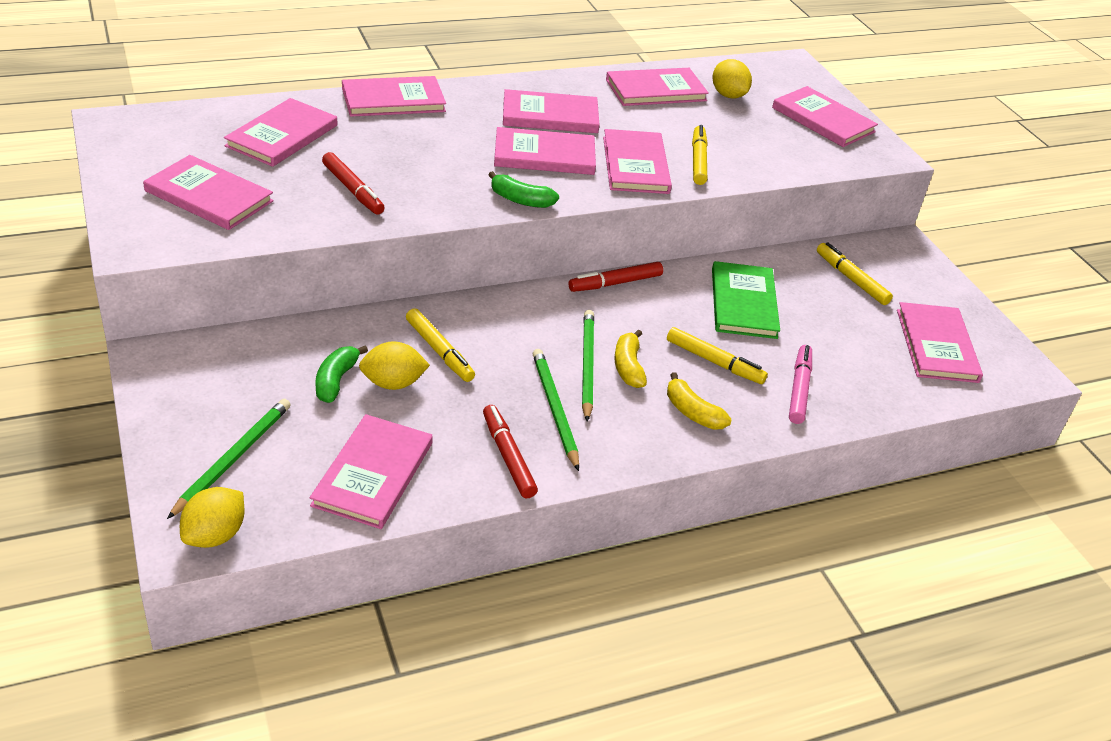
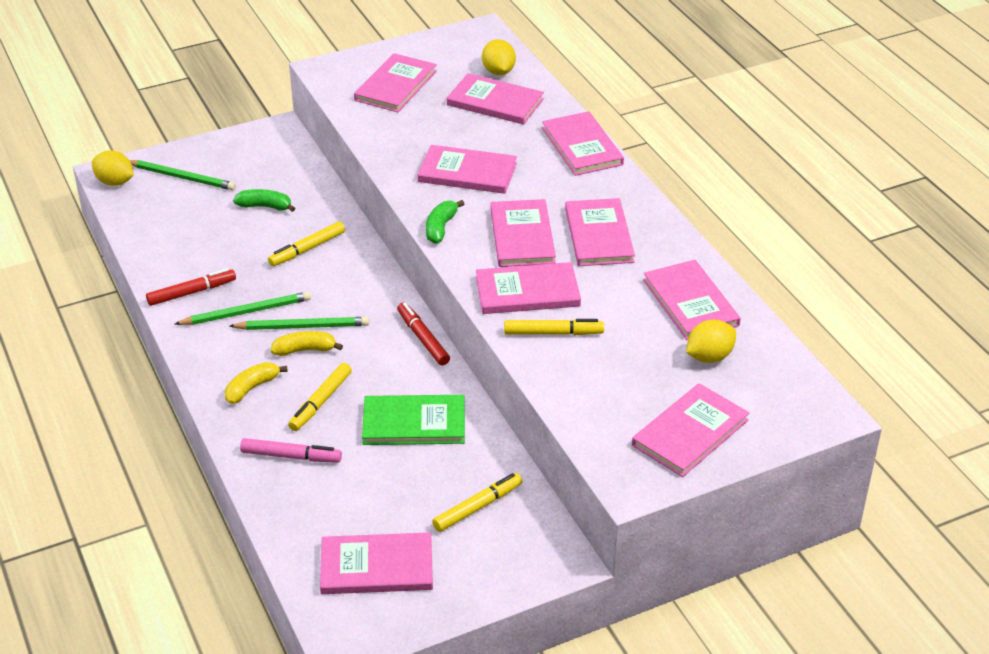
camera: 90 degrees right, 0 degrees up
pink book [310,414,433,529] -> pink book moved to [418,145,517,194]
red marker [322,152,385,215] -> none
yellow lemon [359,341,430,390] -> yellow lemon moved to [482,39,516,75]

